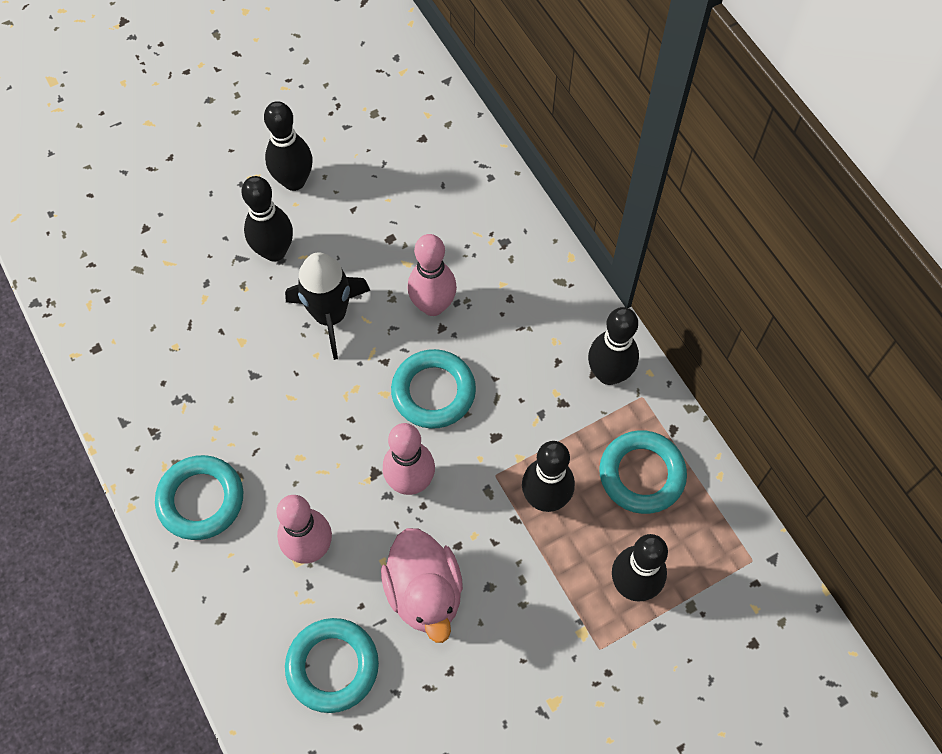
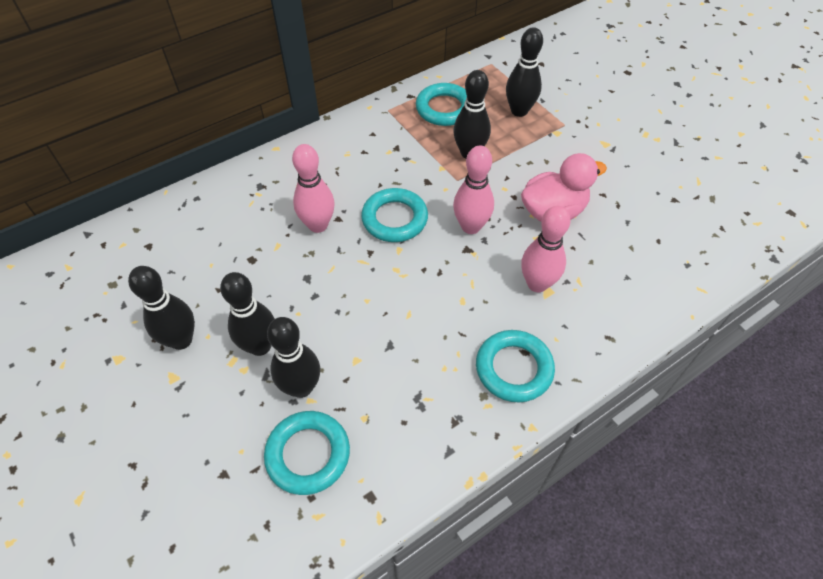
camera: 95 degrees left, 10 degrees down
black rocket [285,252,370,360] -> none
turquoise ring [285,618,379,713] -> turquoise ring moved to [264,411,350,495]
black bowling pin [588,307,639,385] -> black bowling pin moved to [267,317,320,398]

